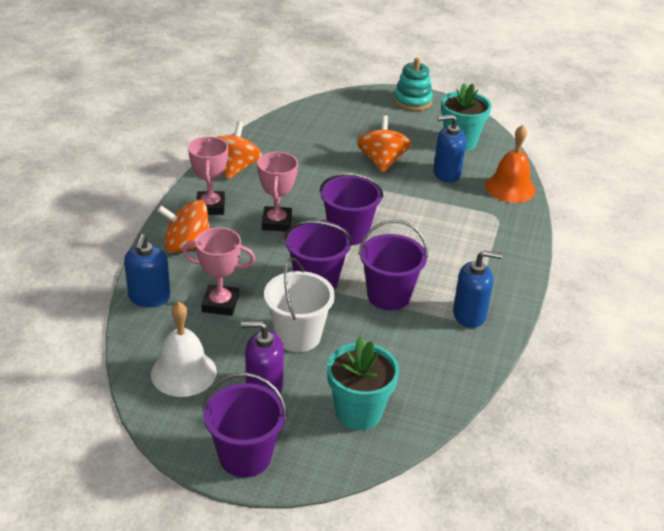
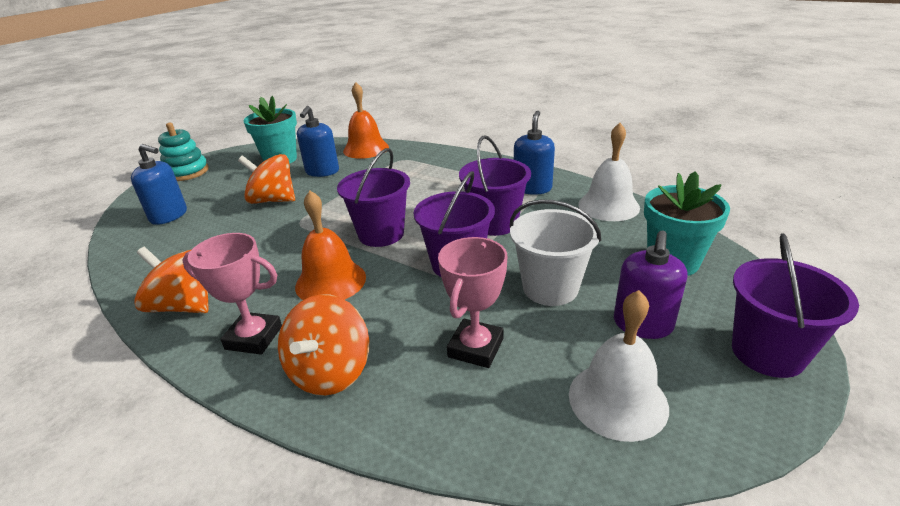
camera: 70 degrees left, 5 degrees down
blue soap dispenser [124,234,170,307] -> blue soap dispenser moved to [131,144,187,225]
pink trophy [257,152,298,231] -> orange bell [295,191,366,300]
none -> white bell [578,123,640,221]

